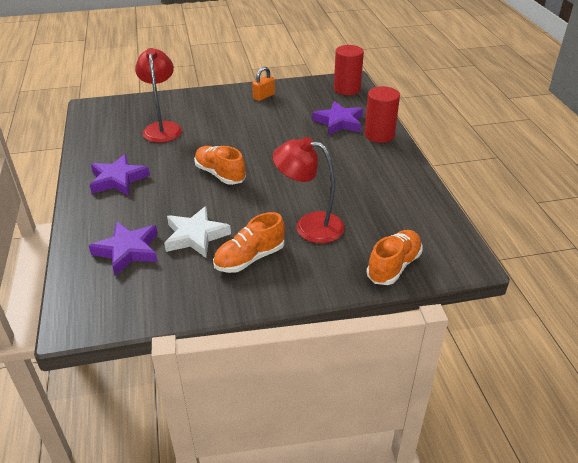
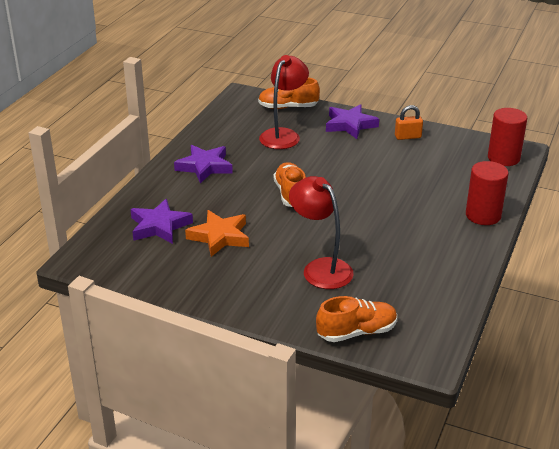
camera: 35 degrees right, 5 degrees down
white star [164,206,231,258] -> orange star [185,210,249,257]
orange shoe [213,212,285,273] -> orange shoe moved to [258,78,320,109]
purple star [312,101,363,135] -> purple star moved to [326,104,379,139]

